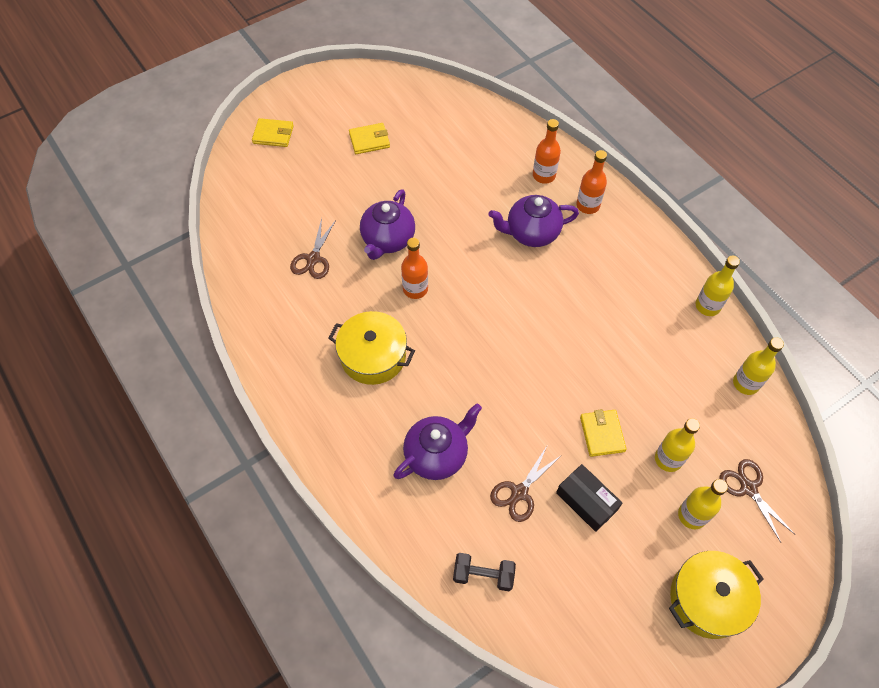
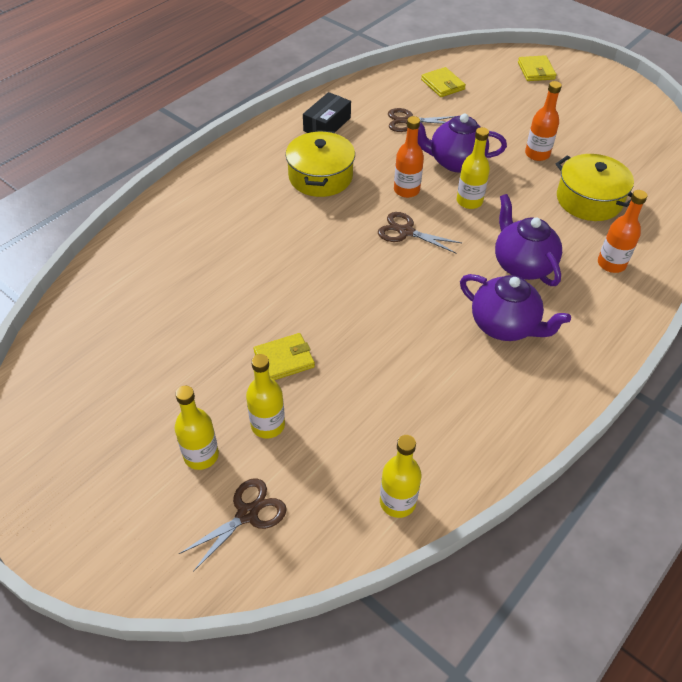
camera: 75 degrees right, 10 degrees down
yellow wallet [349,123,390,154] -> yellow wallet moved to [421,67,466,97]
purple teapot [394,403,482,480] -> purple teapot moved to [460,274,571,341]
black dumbbell [453,553,516,591] -> none
brown scissors [490,446,560,522] -> brown scissors moved to [378,212,462,253]
black box [556,464,622,532] -> black box moved to [303,92,351,133]
orange bottle [576,150,607,214] -> orange bottle moved to [525,81,562,161]
yellow pot [669,551,763,639] -> yellow pot moved to [556,154,634,221]
yellow bottle [696,256,740,316] -> yellow bottle moved to [457,127,490,209]

